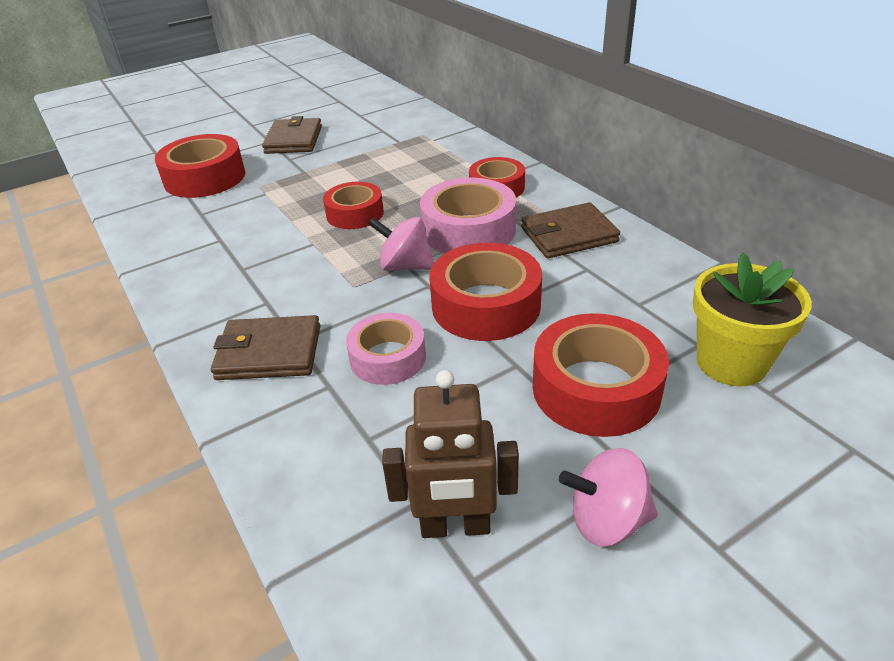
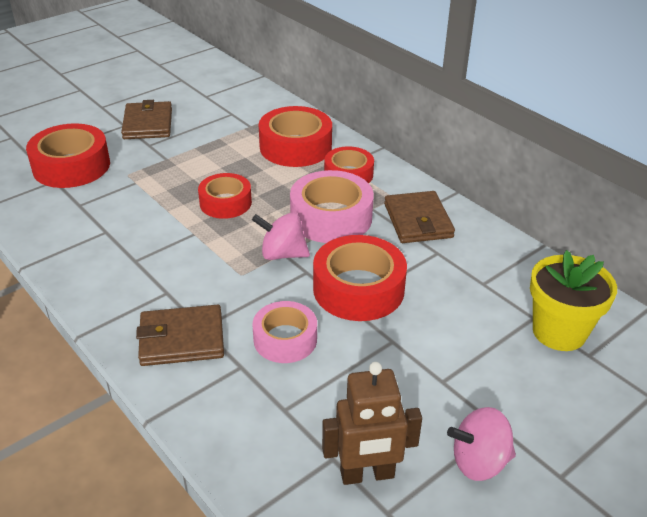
camera: 10 degrees left, 0 degrees up
brown wallet [521,202,620,258] -> brown wallet turned 75 degrees counterclockwise [384,191,455,243]
red tape [533,313,669,437] -> red tape moved to [259,106,332,167]

